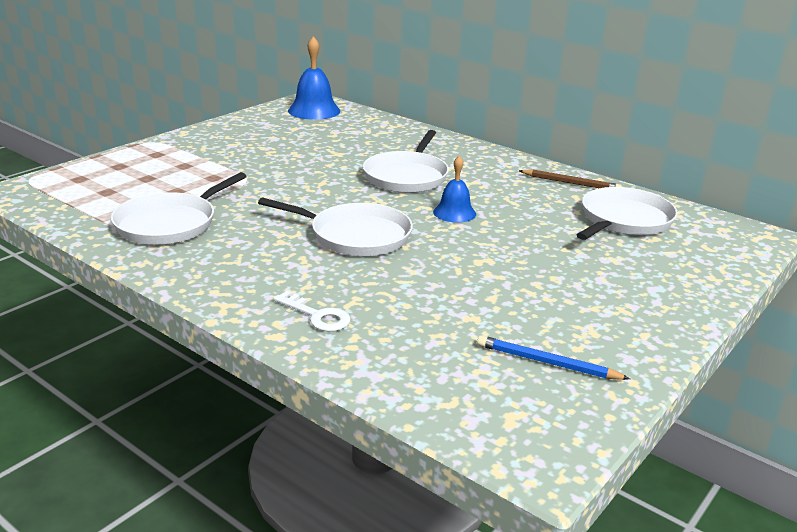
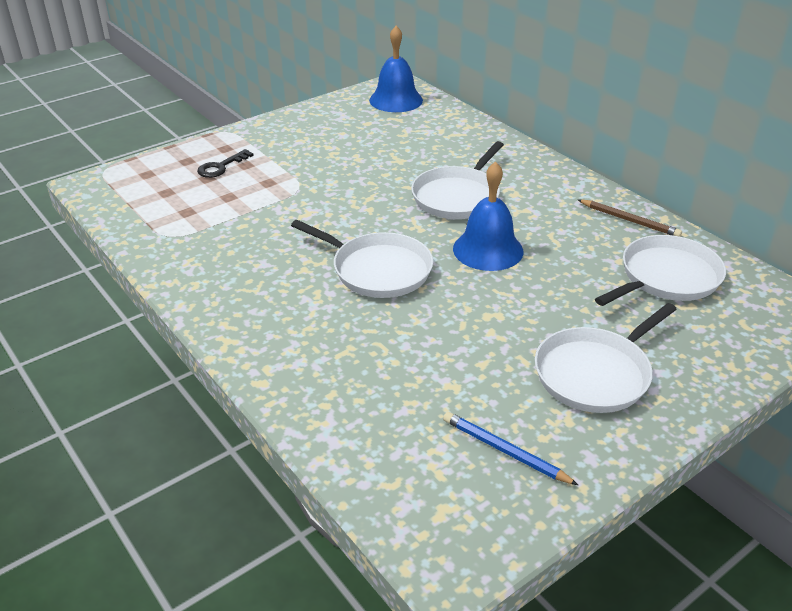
camera: 15 degrees right, 10 degrees up
white pan [111,172,247,245] -> white pan moved to [535,303,677,413]
white key [273,291,351,331] -> none
blue bell [433,156,476,223] -> blue bell [453,161,524,271], size x1.59
none -> black key [197,149,254,178]

